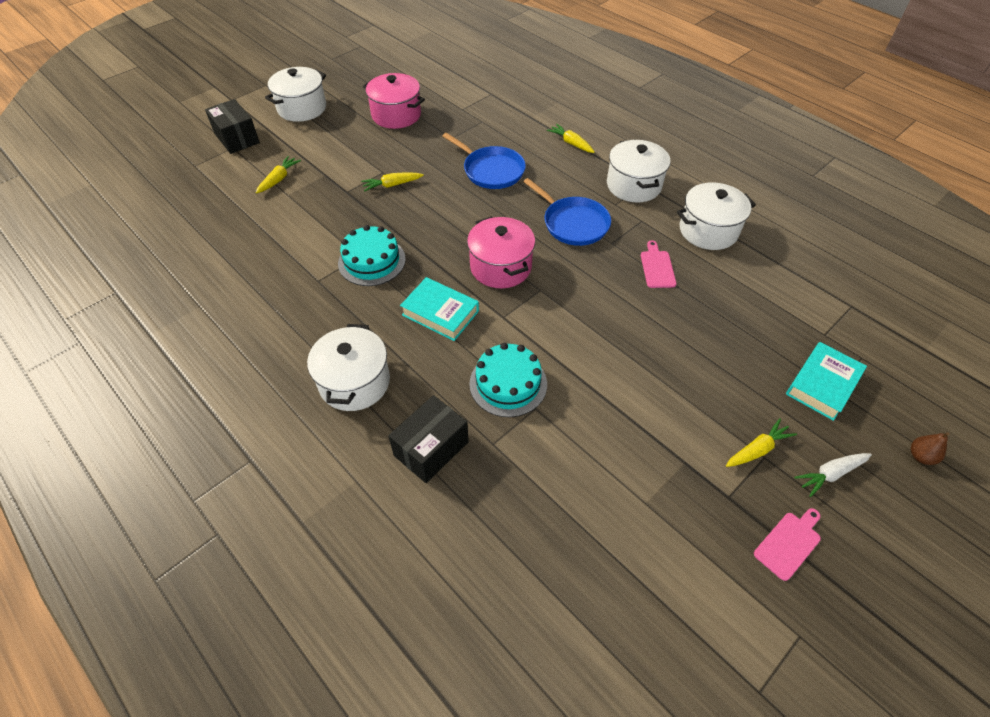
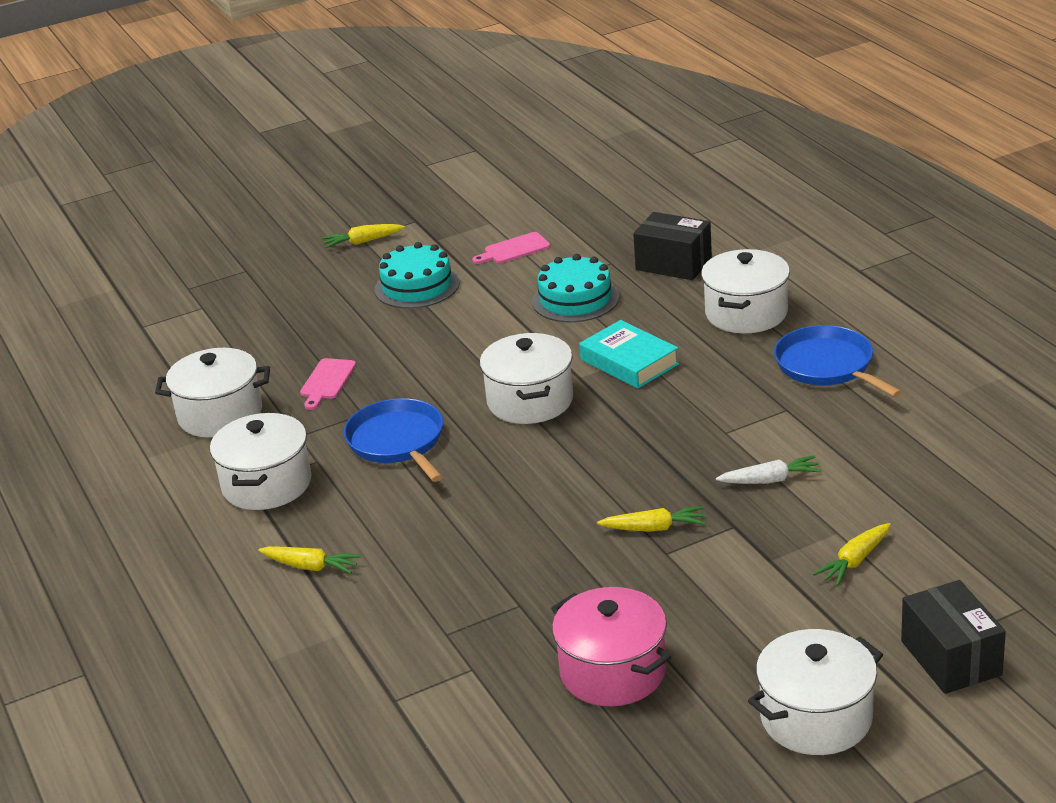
camera: 160 degrees left, 20 degrees down
turquoise cake [338,225,406,286] -> turquoise cake moved to [375,242,459,309]
black box [388,395,469,483] -> black box turned 60 degrees clockwise [633,212,712,280]
blue pan [442,133,526,189] -> blue pan moved to [774,325,902,397]
pink pot [467,216,535,288] -> white pot [480,333,573,424]
yellow carrot [547,124,595,153] -> yellow carrot turned 45 degrees counterclockwise [258,546,361,574]
pink cutting board [754,508,821,581] -> pink cutting board moved to [472,232,550,264]
turquoise book [786,342,867,421] -> none
white carrot [794,453,872,497] -> white carrot moved to [716,455,822,484]
brown pear [911,432,950,465] -> none

